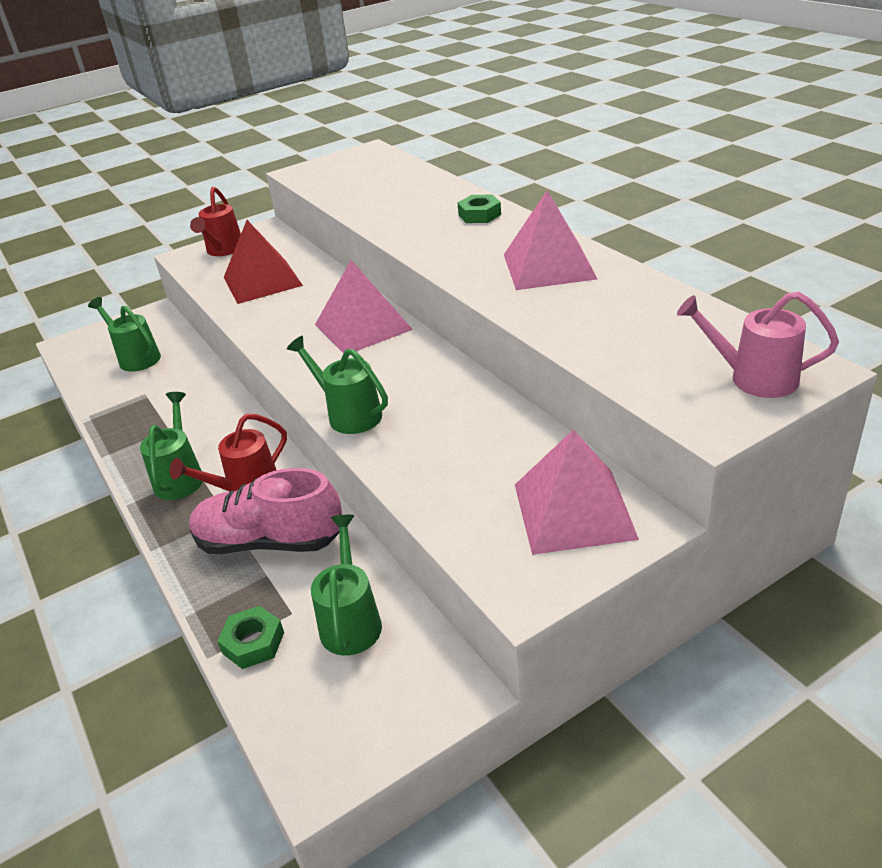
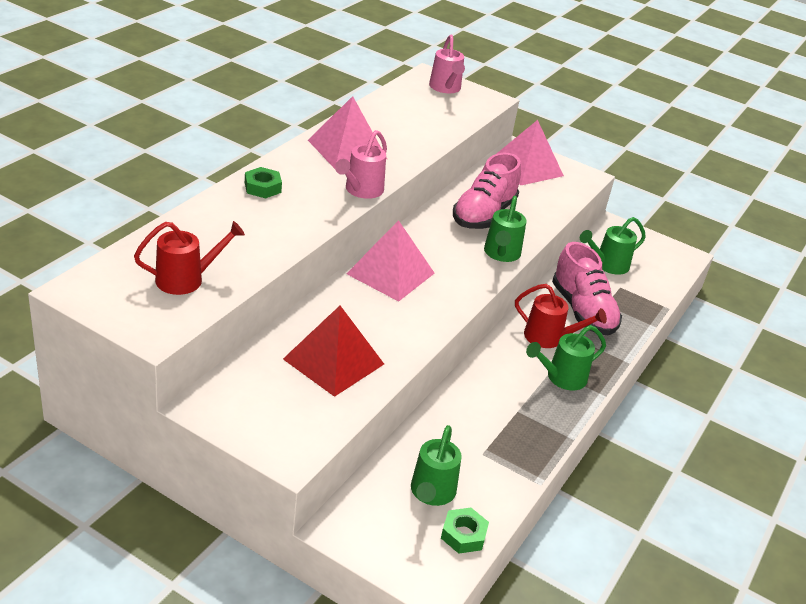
camera: 125 degrees left, 0 degrees up
red watering can [190,187,241,256] -> red watering can moved to [134,221,245,295]
green nut [217,606,284,669] -> green nut moved to [441,508,489,554]
none -> pink watering can [335,130,387,199]
none -> pink shoe [453,153,521,229]

